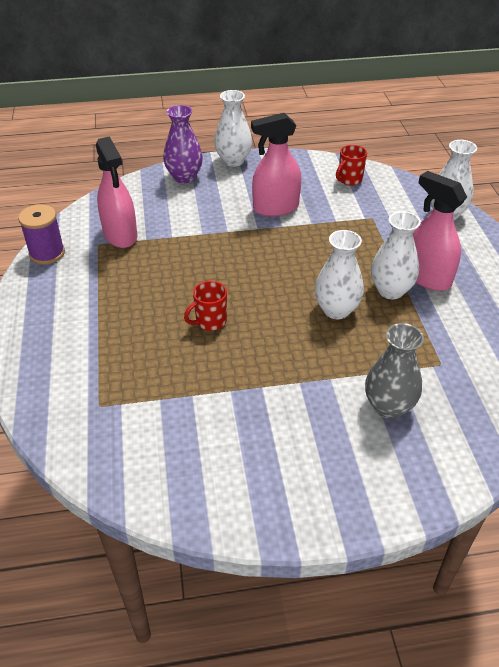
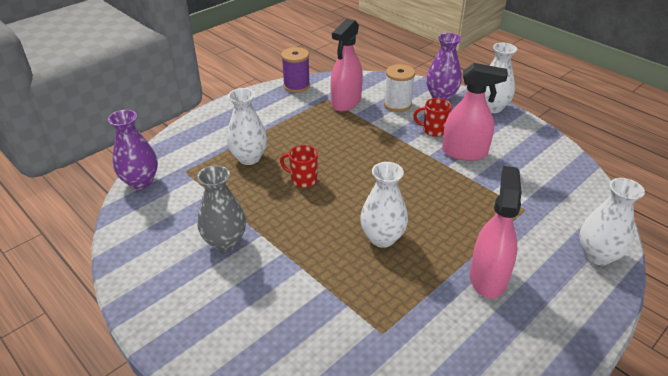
camera: 55 degrees right, 5 degrees down
pink spray bottle [251,113,301,217] -> pink spray bottle turned 150 degrees clockwise [442,63,508,161]
red mug [336,145,367,186] -> red mug moved to [413,98,452,137]
grey vase [365,323,424,419] -> grey vase moved to [197,165,246,252]
white vase [371,211,421,299] -> white vase moved to [227,88,267,165]
none -> purple vase [108,110,158,189]
none -> white spool [384,64,415,112]

